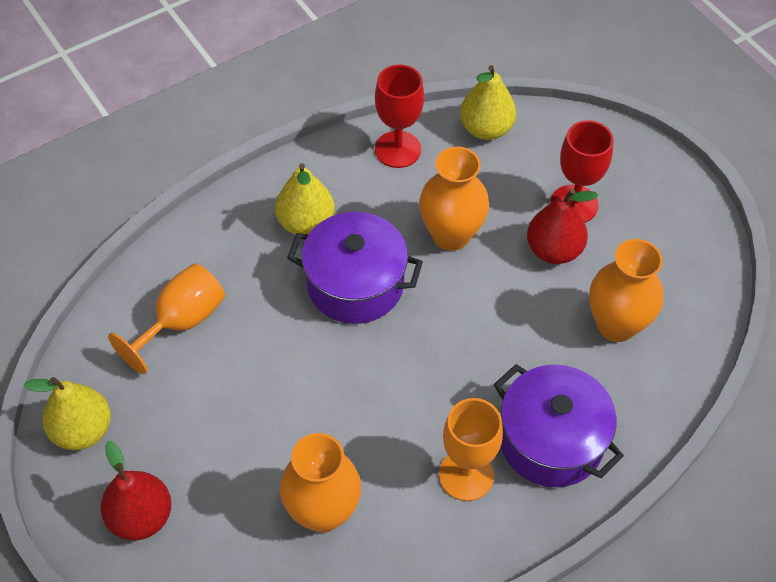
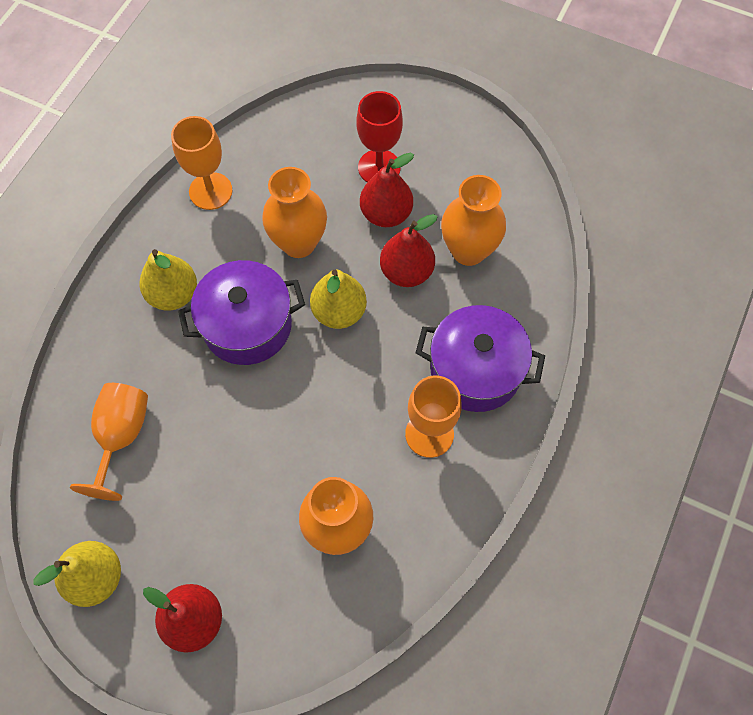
camera: 30 degrees left, 10 degrees up
red goblet [375,65,424,168] -> orange goblet [171,116,233,210]
yellow pear [460,65,516,140] -> yellow pear moved to [310,270,367,329]
none -> red pear [380,214,438,287]

